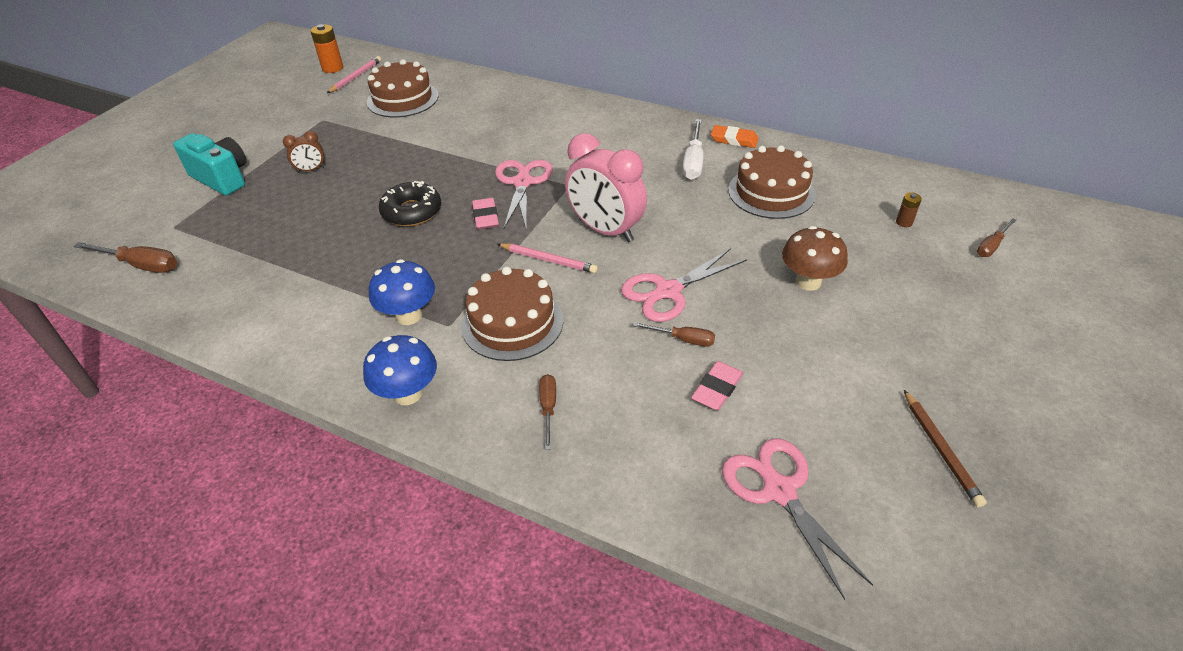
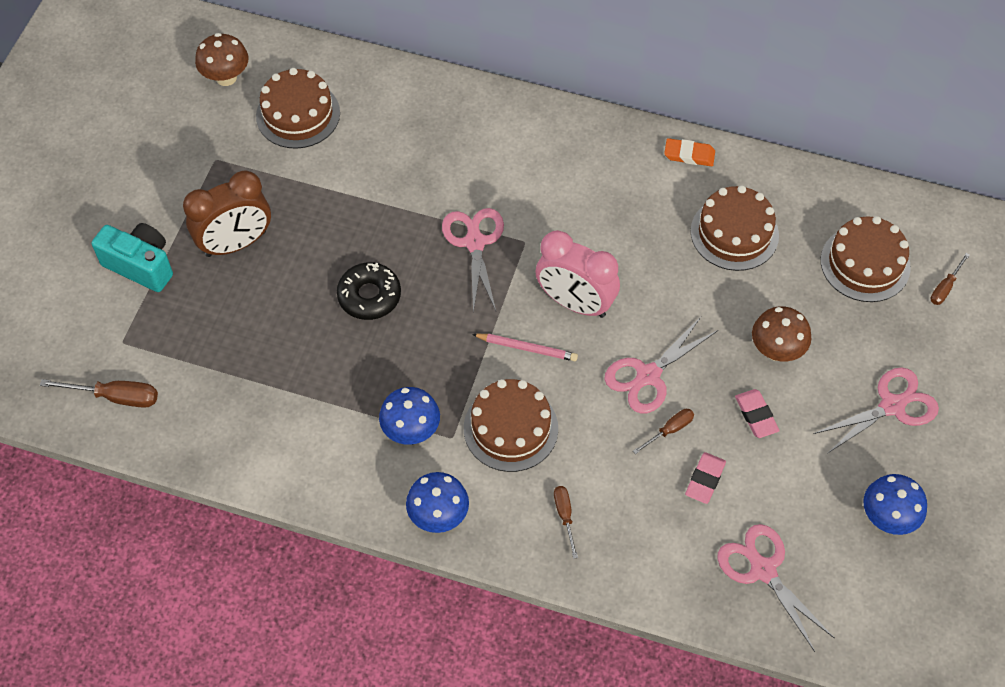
camera: 10 degrees left, 15 degrees up
brown clock [283,131,325,173] -> brown clock [183,170,271,257], size x2.15
orange battery [310,24,343,73] -> none
pink pencil [327,56,381,93] -> brown mushroom [195,33,249,86]
pink eraser [472,198,499,230] -> pink eraser moved to [735,389,780,438]
brown screwdriver [633,322,715,346] -> brown screwdriver turned 45 degrees counterclockwise [633,409,694,454]
white screwdriver [682,119,703,180] -> none
brown battery [896,192,922,227] -> brown cake [821,216,911,302]
brown pencil [904,390,987,507] -> blue mushroom [863,474,927,535]
none -> pink scissors [813,367,939,454]

